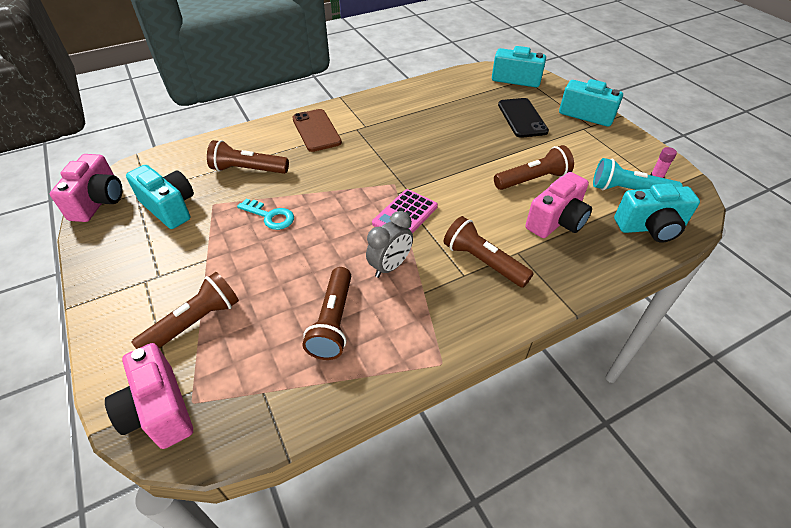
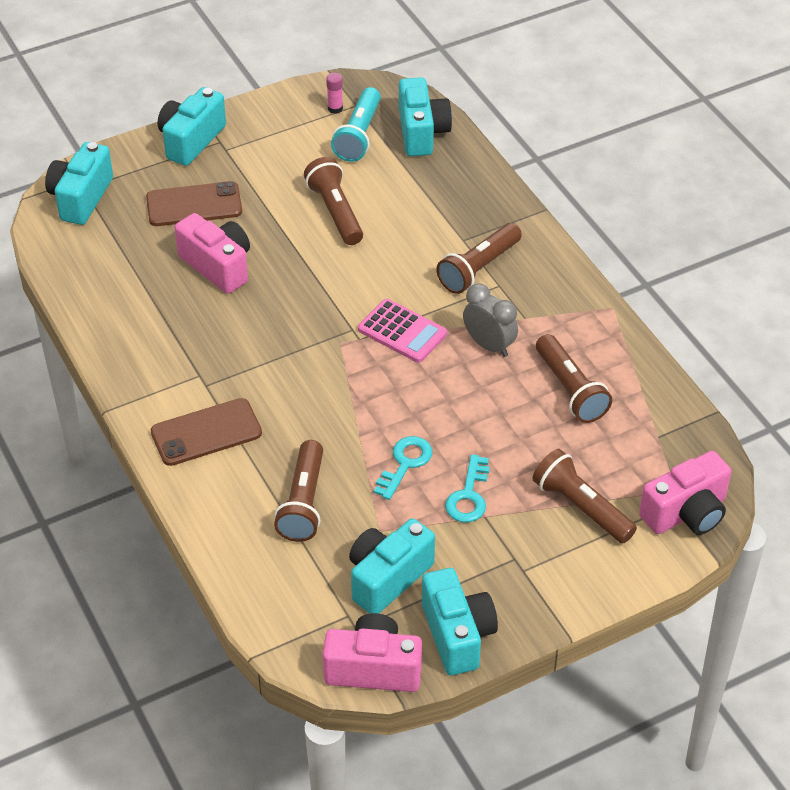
camera: 90 degrees left, 0 degrees up
brown flashlight [303,267,351,360] -> brown flashlight turned 60 degrees clockwise [536,334,612,423]
black phone [498,98,549,138] -> brown phone [146,181,242,226]
pink camera [526,172,592,238] -> pink camera moved to [175,213,250,294]
none -> turquoise camera [422,568,498,675]
none -> turquoise key [445,454,490,522]

